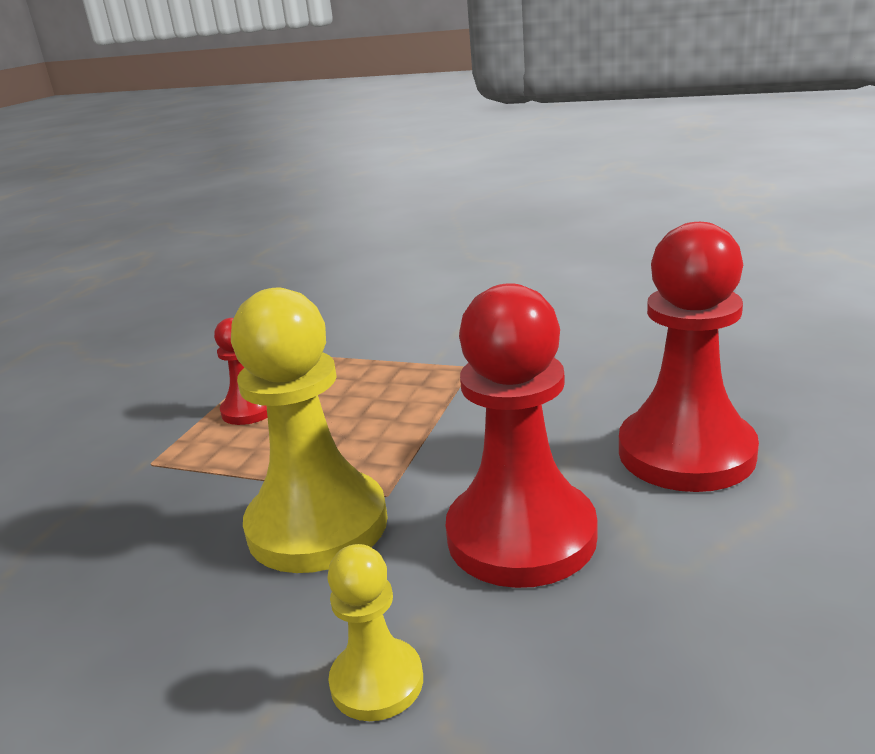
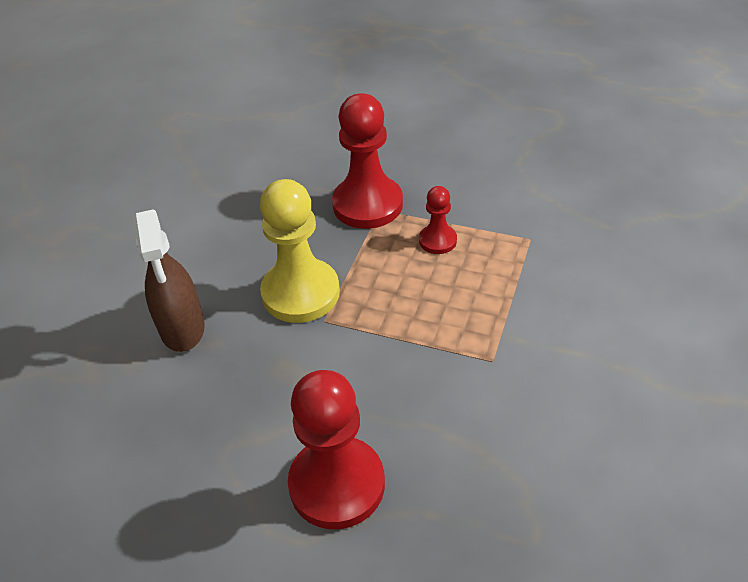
camera: 90 degrees right, 20 degrees up
yellow pawn [327,544,423,721] -> brown spray bottle [134,209,205,352]
red pawn [446,283,598,588] -> red pawn moved to [332,93,403,229]

